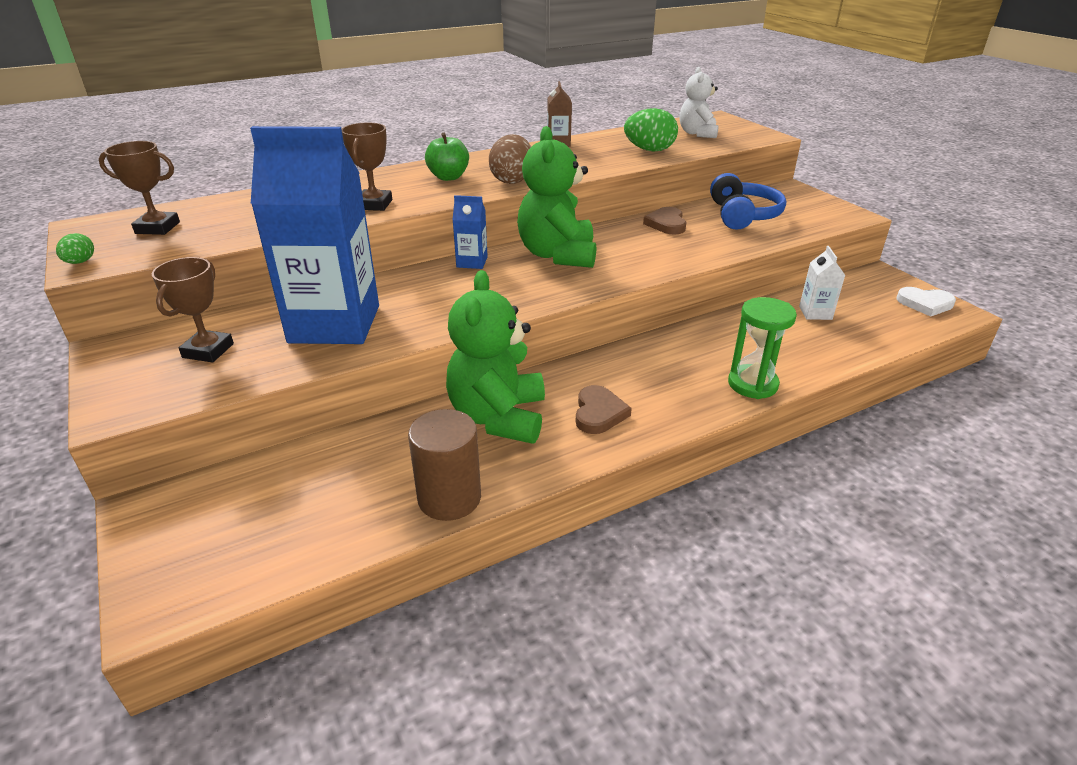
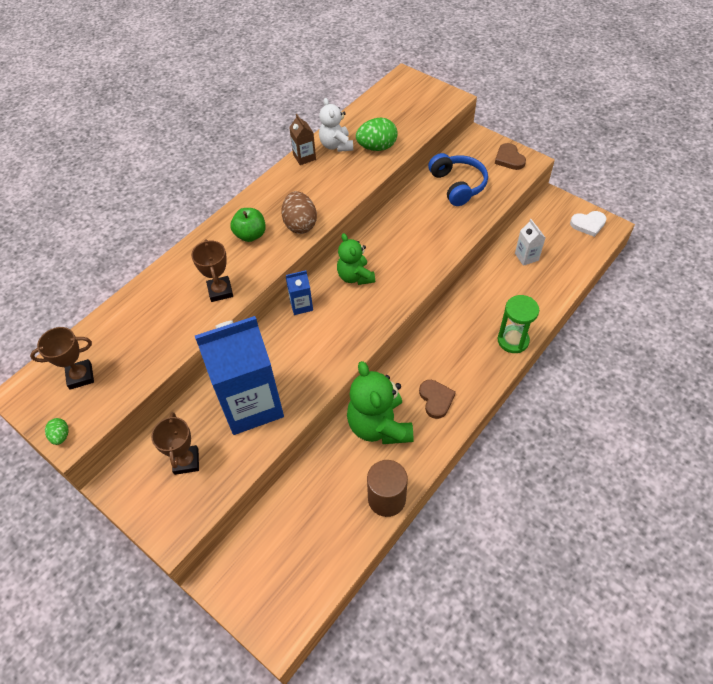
camera: 20 degrees left, 20 degrees up
green teddy bear [517,126,596,268] -> green teddy bear [337,233,375,285], size x0.62
brown heart [643,207,686,235] -> brown heart moved to [495,143,526,170]
white teddy bear [680,67,719,138] -> white teddy bear moved to [319,98,353,152]

